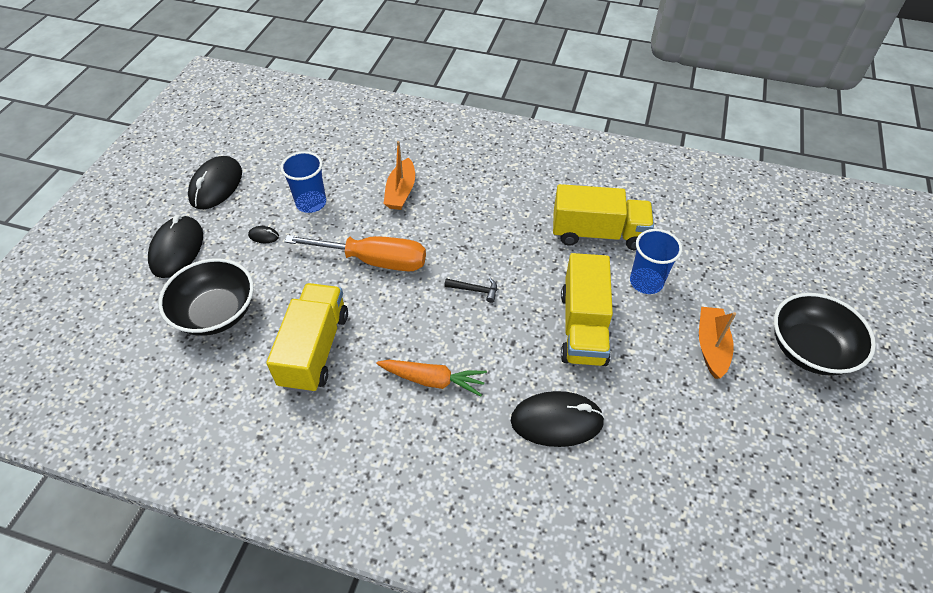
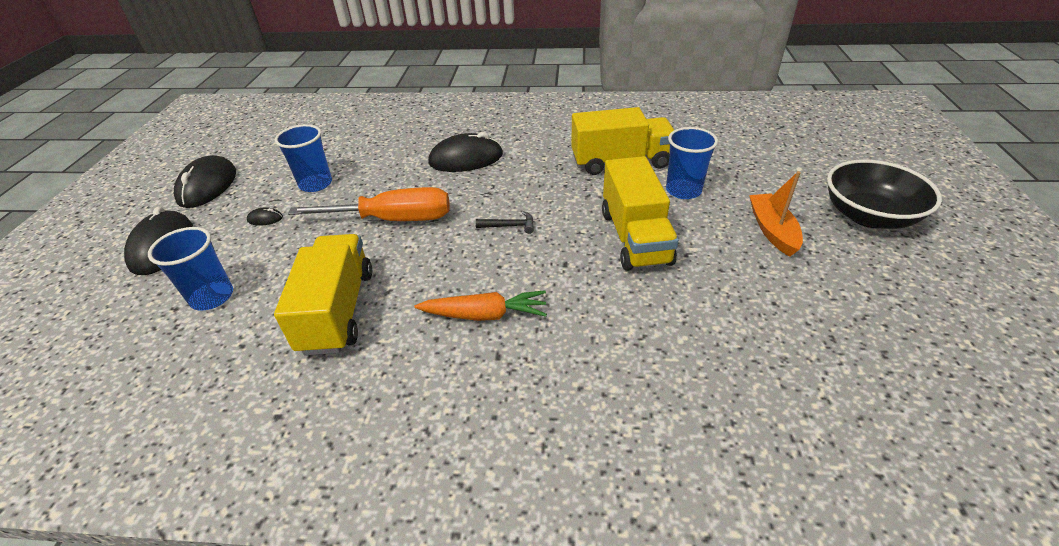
camera: 10 degrees left, 10 degrees down
black bowl [158,258,254,336] -> blue cup [148,227,233,311]
orange boat [384,141,415,210] -> none
black mouse [511,391,605,447] -> black mouse moved to [428,132,503,172]

